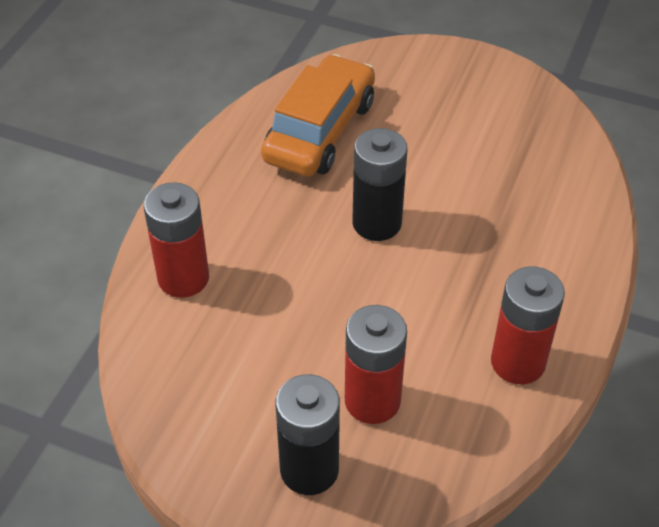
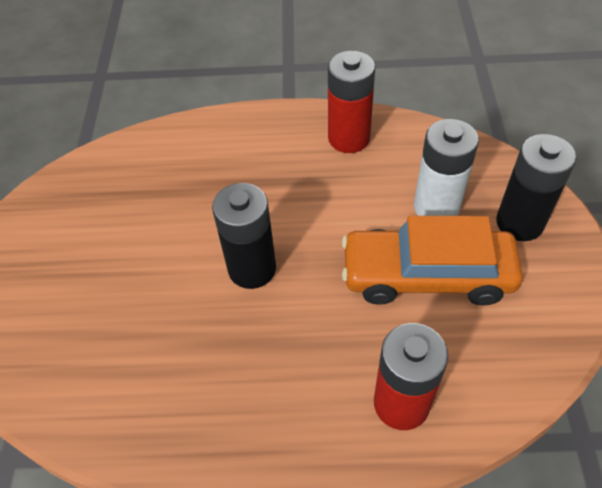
camera: 110 degrees left, 5 degrees up
orange car [261,54,375,177] -> orange car moved to [342,216,523,306]
red battery [345,305,407,424] -> white battery [414,119,479,216]

